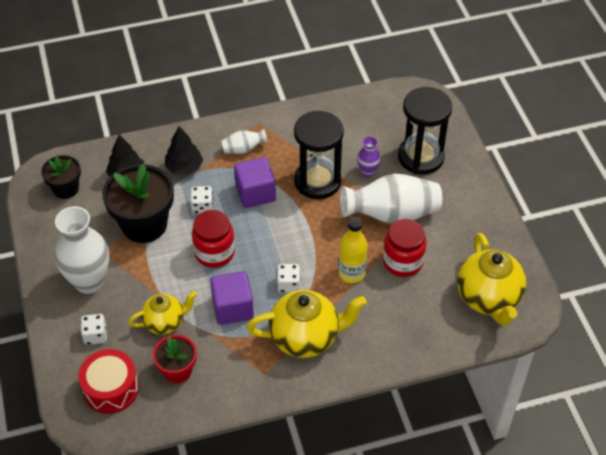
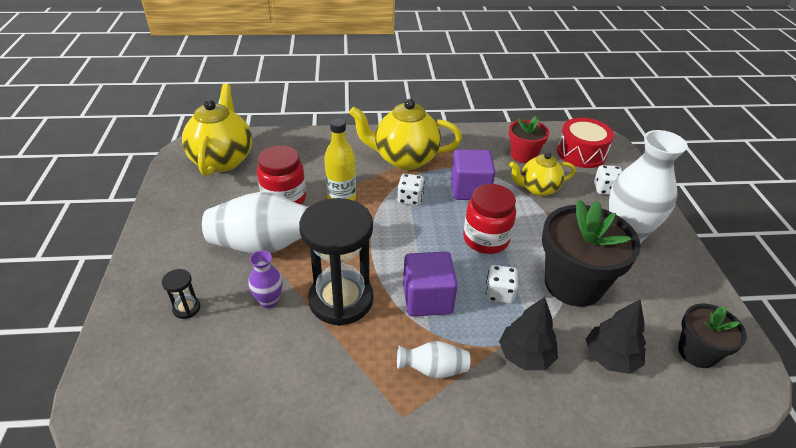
camera: 170 degrees left, 10 degrees down
black hourglass [398,87,452,175] -> black hourglass [162,269,200,319], size x0.40

